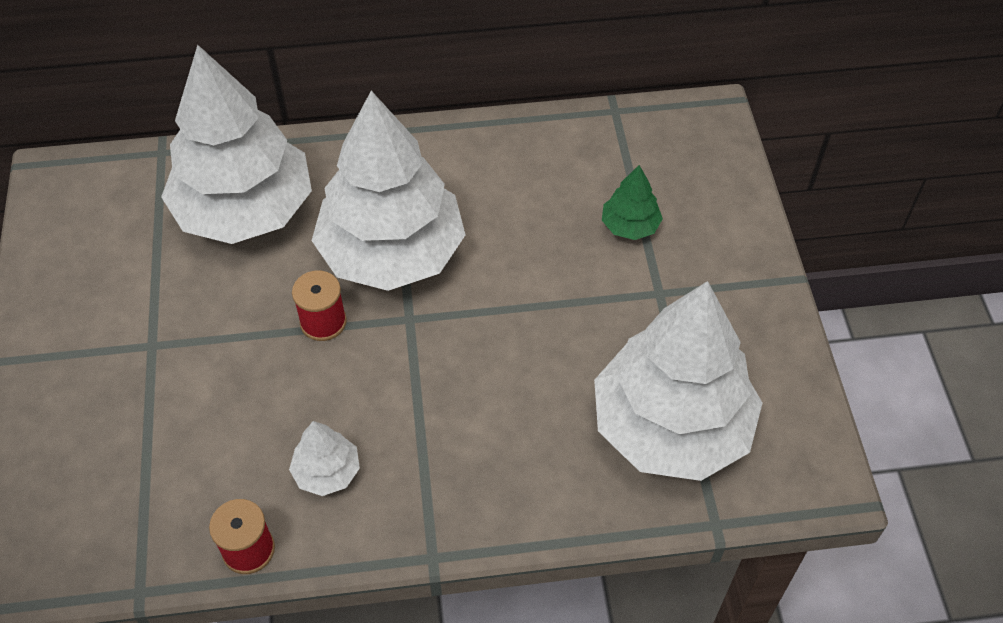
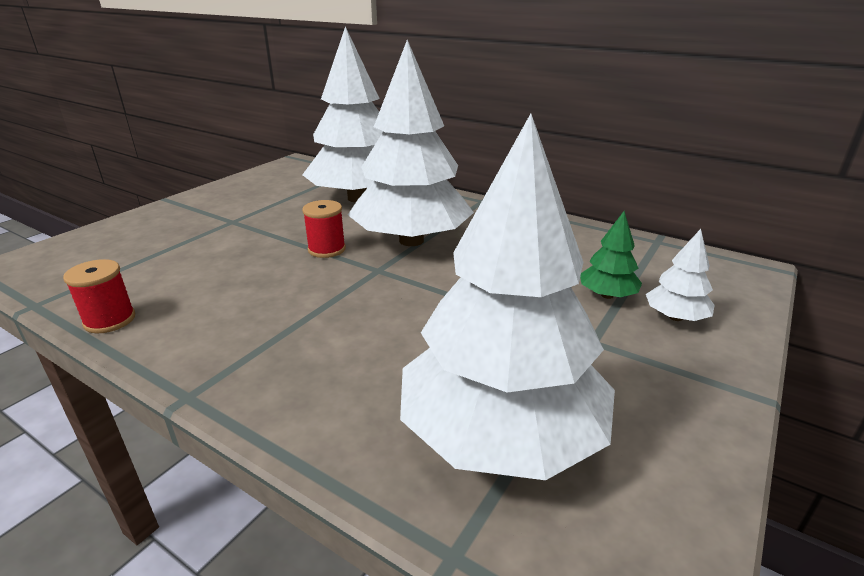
camera: 40 degrees right, 25 degrees down
white tree [289,421,360,496] -> white tree moved to [646,229,715,321]

